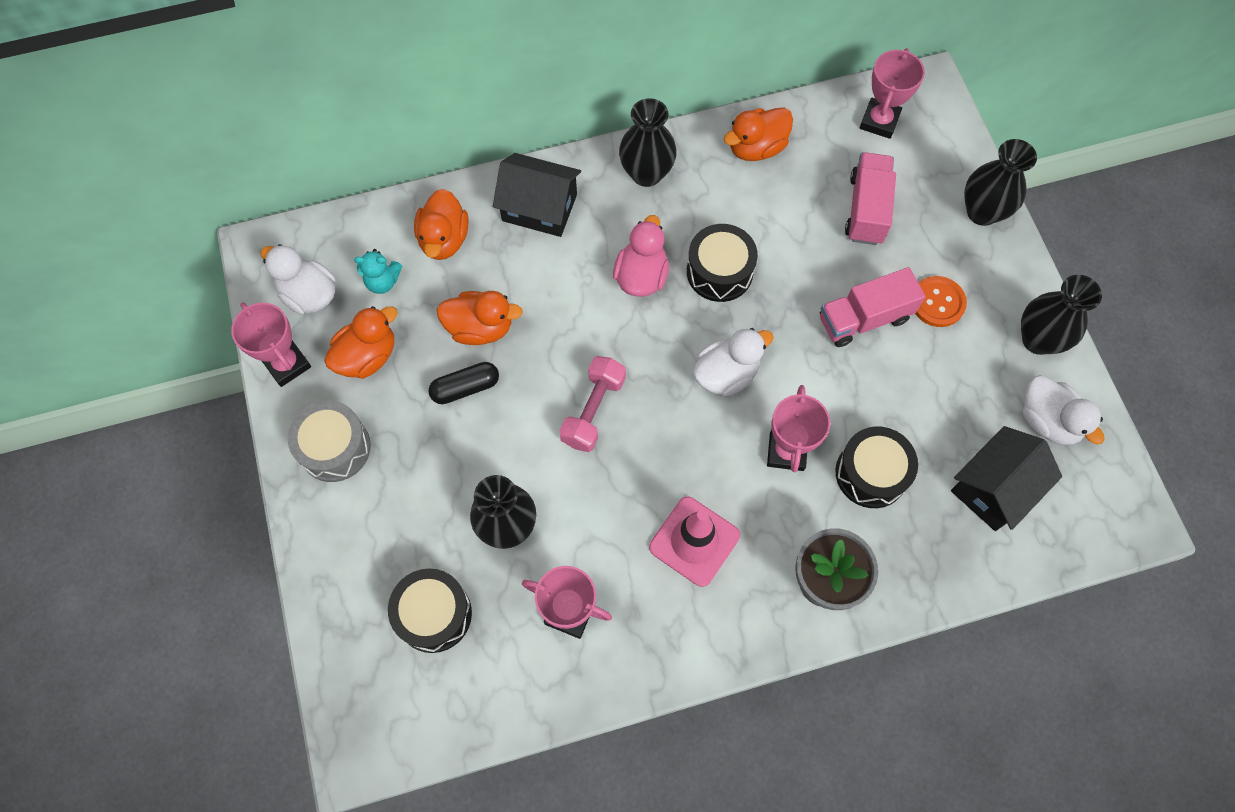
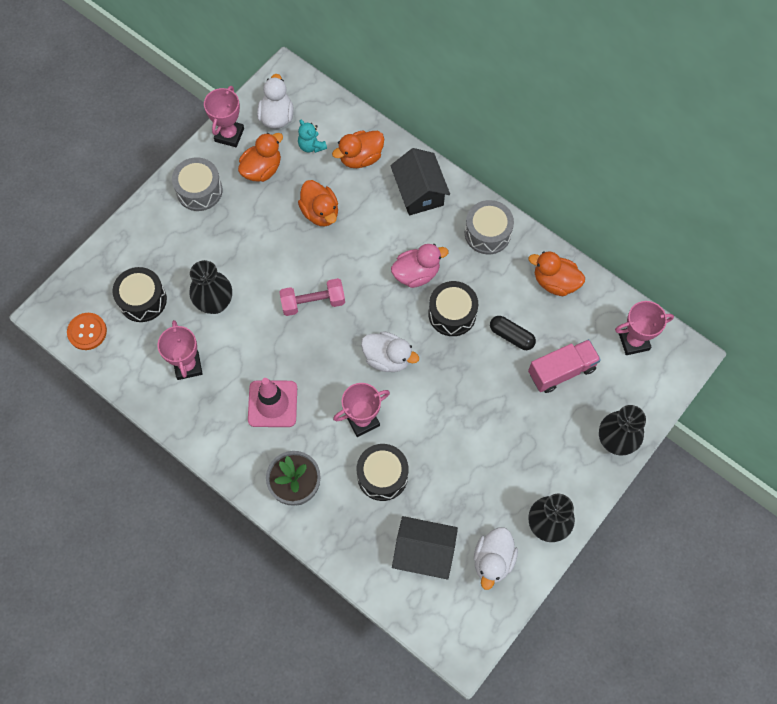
camera: 55 degrees right, 0 degrees up
orange duck [324,306,398,378] -> orange duck turned 60 degrees counterclockwise [238,133,283,182]
black capsule [428,362,499,404] -> black capsule moved to [490,316,536,350]
black vase [619,98,677,187] -> grey drum [465,200,514,254]
pink truck [820,267,926,347] -> none
orange button [915,276,967,327] -> orange button moved to [67,313,107,350]

